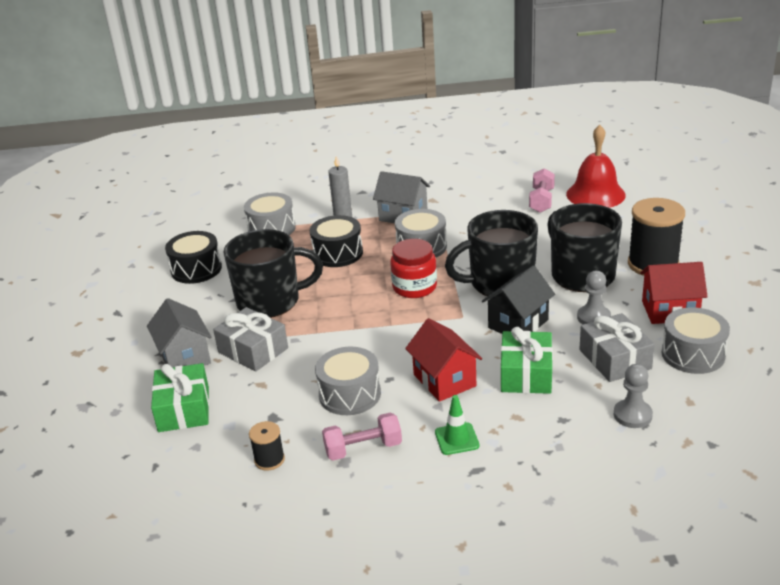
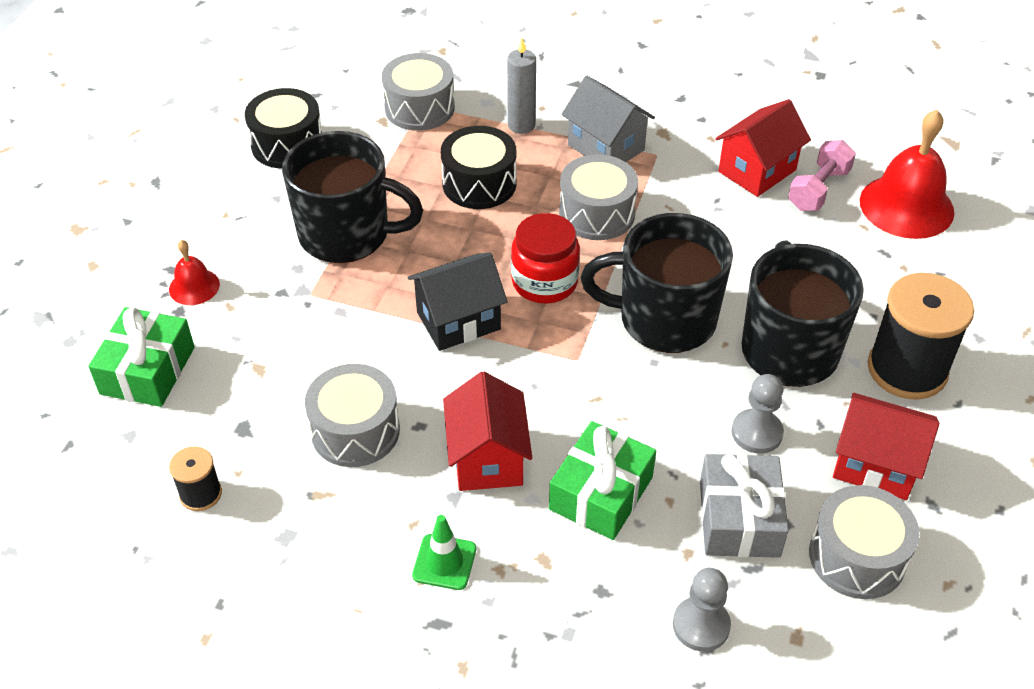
camera: 20 degrees right, 15 degrees up
grey house [147,298,211,368] -> red bell [169,240,220,305]
grey gift [213,307,288,371] -> none
pink dumbbell [322,412,402,460] -> none
black house [482,265,555,334] -> black house moved to [407,252,508,351]
none -> red house [716,99,811,197]

